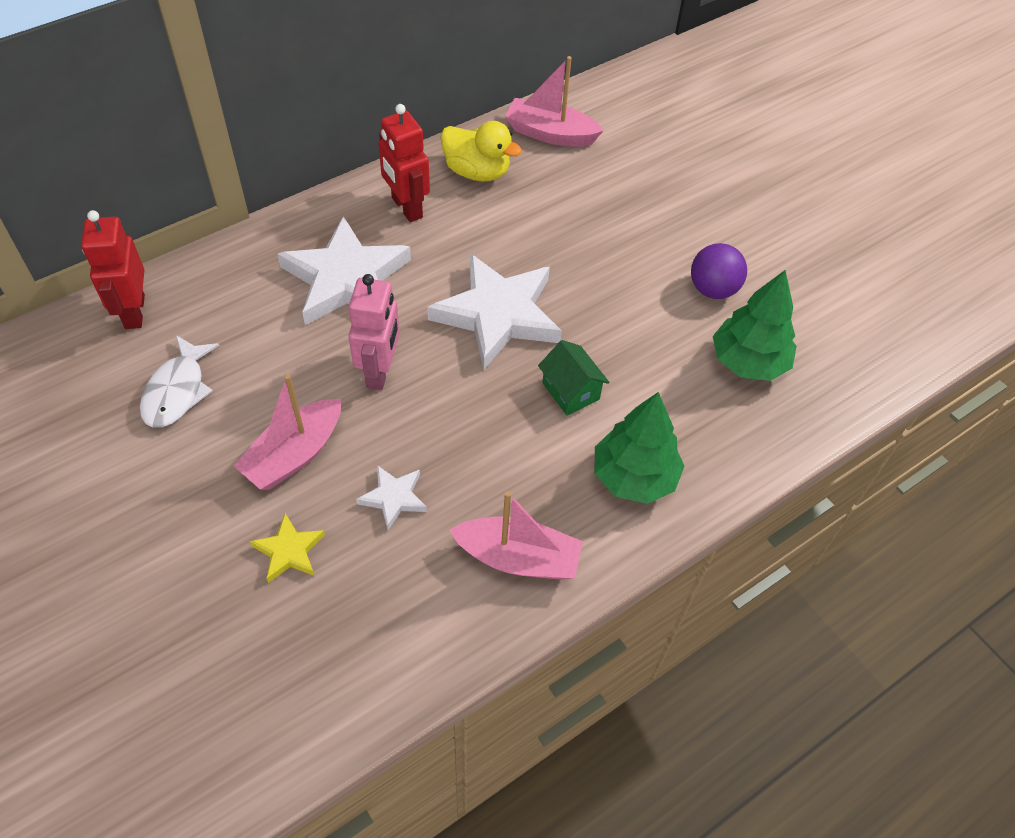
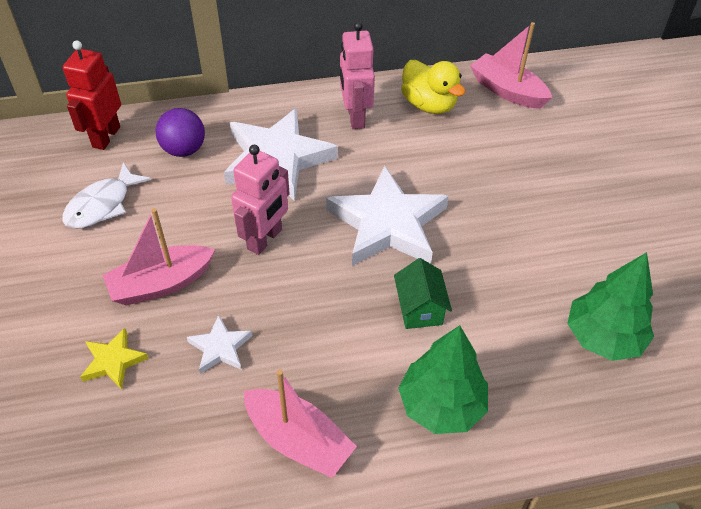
camera: 25 degrees right, 5 degrees down
red robot [378,104,430,222] -> pink robot [340,21,375,129]
purple ball [691,243,747,299] -> purple ball moved to [155,108,205,157]

